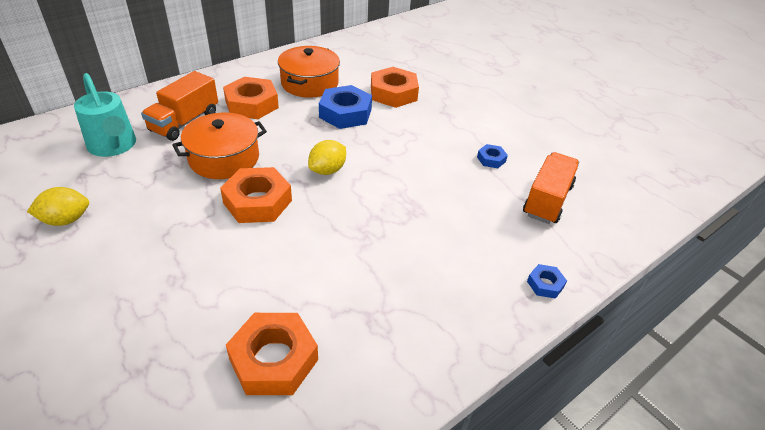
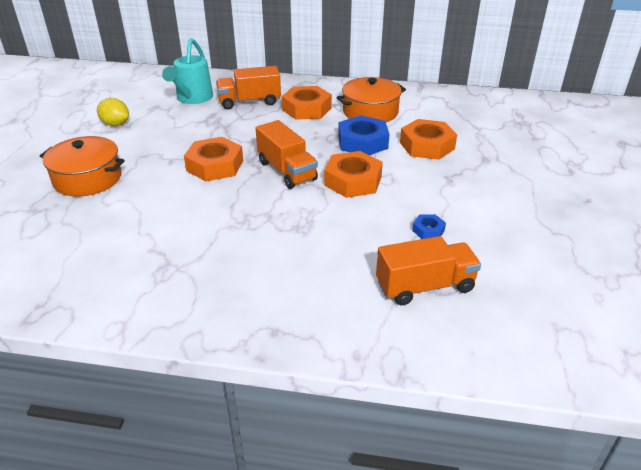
camera: 50 degrees right, 5 degrees down
orange pot [172,113,267,179] -> orange pot moved to [40,136,125,197]
orange nut [226,313,318,395] -> orange nut moved to [324,151,383,198]
yellow lemon [308,140,346,175] -> orange truck [256,120,318,189]
blue nut [527,264,567,299] -> none

